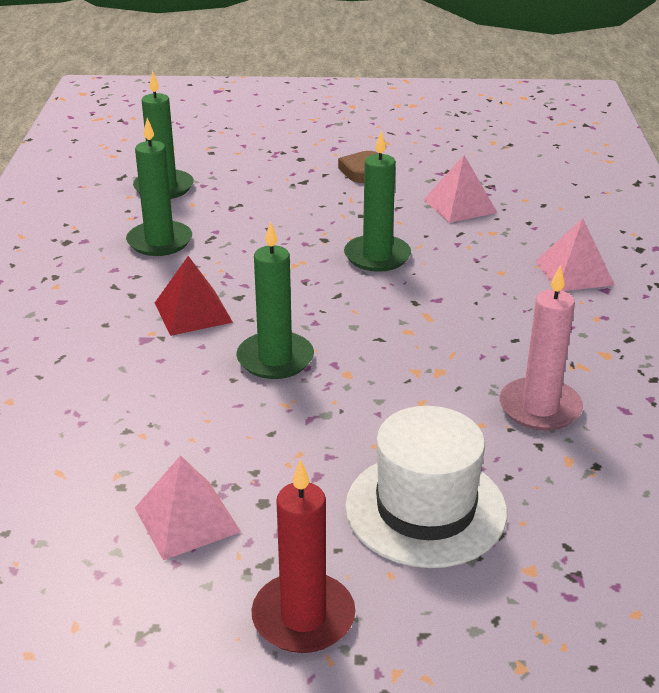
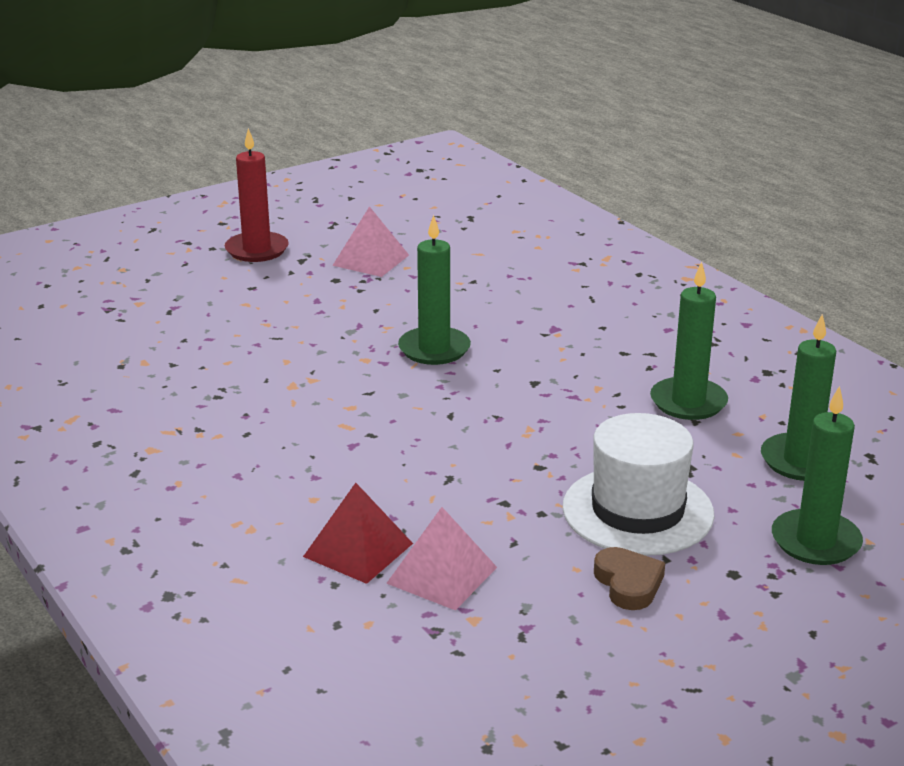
camera: 145 degrees right, 5 degrees down
red pyramid [155,256,233,336] -> red pyramid moved to [303,483,413,584]
green candle [344,131,411,272] -> green candle moved to [772,386,863,565]
white hat [345,406,507,568] -> white hat moved to [562,413,714,556]
pink candle [500,265,583,431] -> none
pink pyramid [536,218,615,291] -> none

